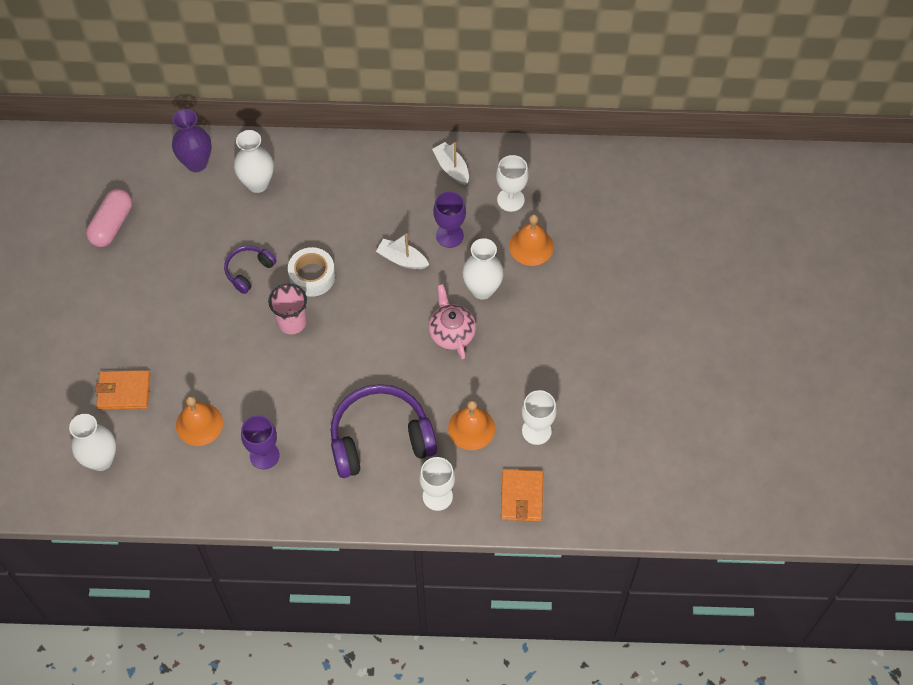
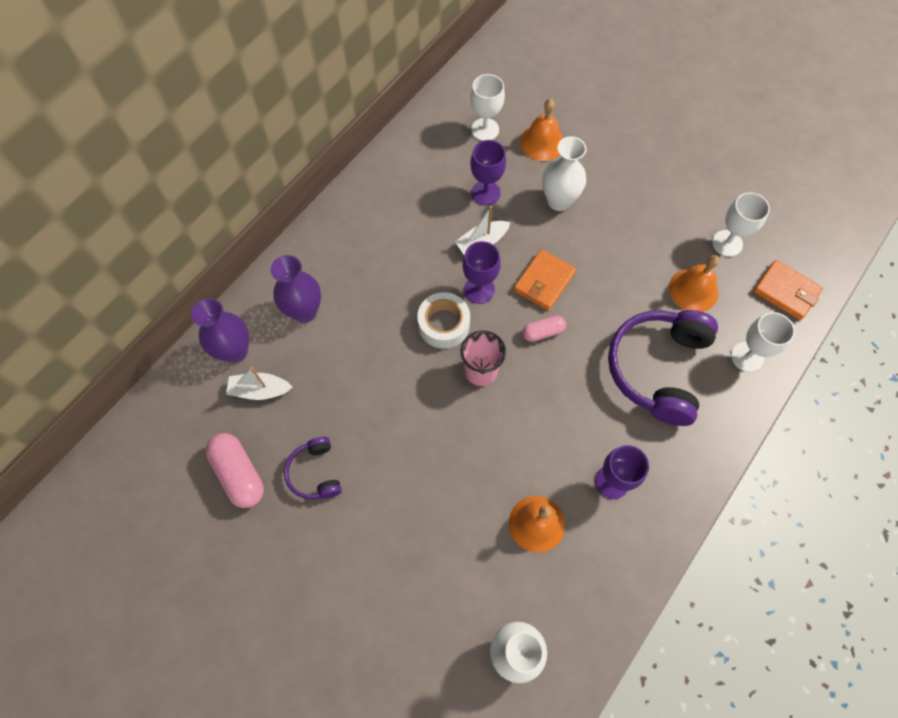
camera: 55 degrees left, 5 degrees up
orange wallet [95,370,150,410] -> orange wallet moved to [514,249,576,311]
purple headphones [224,246,277,294] -> purple headphones moved to [284,437,342,499]
white vase [234,130,274,193] -> purple vase [271,255,321,323]
pink teapot [429,284,476,360] -> none
white boat [432,142,469,185] -> white boat moved to [226,367,292,400]
none -> purple goblet [462,241,501,304]
none -> pink capsule [523,315,566,342]

